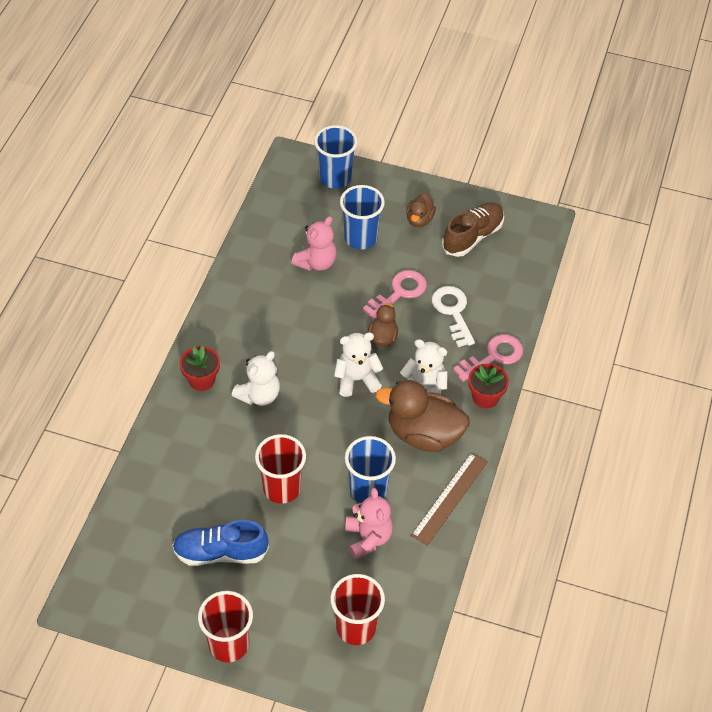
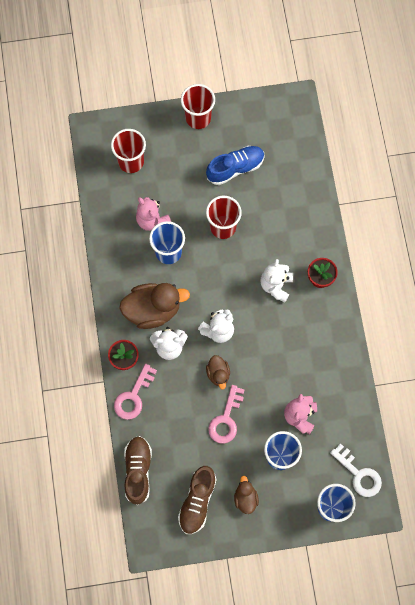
camera: 155 degrees right, 20 degrees up
brown ruler [411,452,488,546] -> none
white key [432,286,475,347] -> white key moved to [330,444,382,497]
none -> brown shoe [124,436,152,505]

